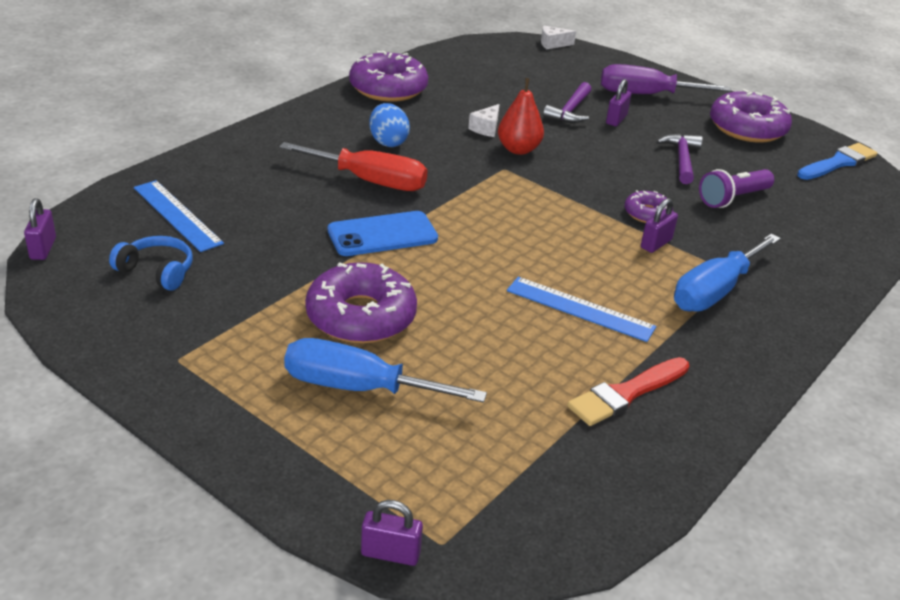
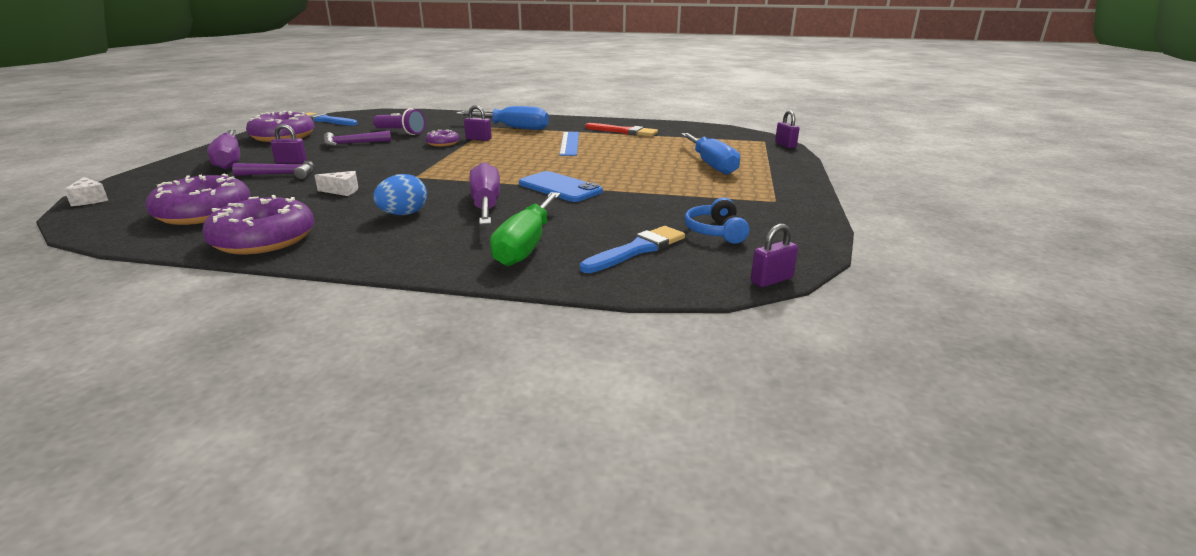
camera: 115 degrees left, 10 degrees down
blue ruler [134,180,224,252] -> blue brush [580,226,685,273]
red screwdriver [279,142,428,191] -> purple screwdriver [469,162,500,225]
purple donut [305,262,417,344] -> purple donut moved to [145,174,251,225]
red pear [498,78,544,155] -> none
none -> green screwdriver [490,192,561,266]

